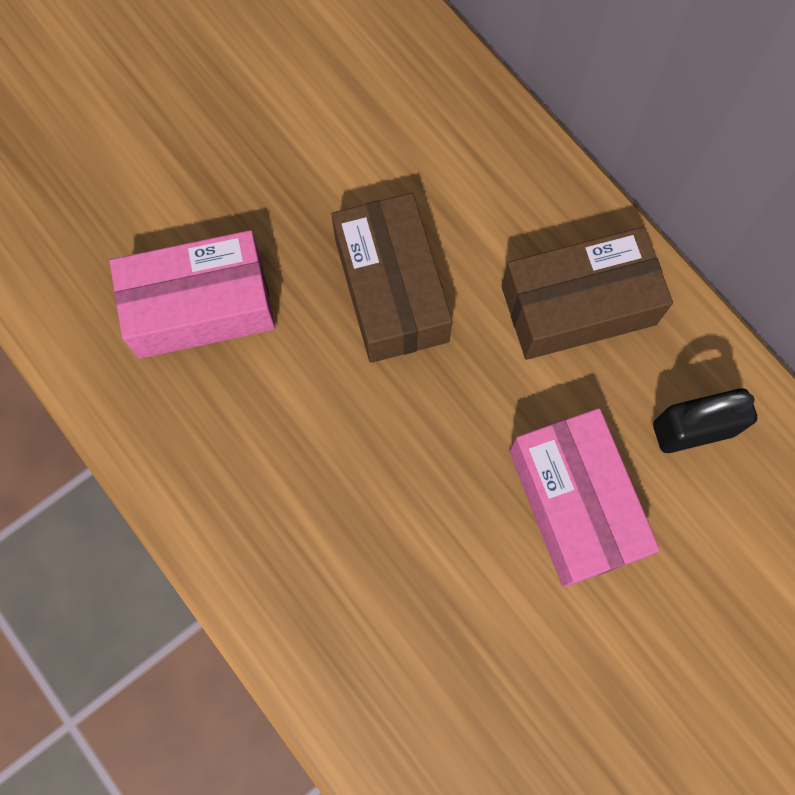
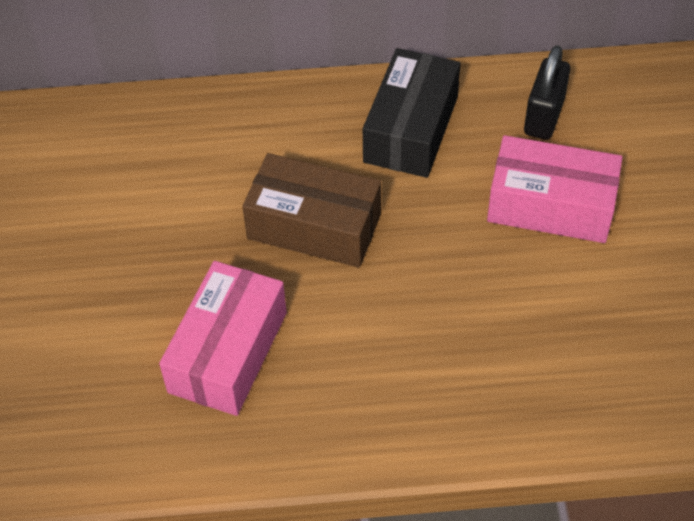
camera: 55 degrees left, 20 degrees down
brown box [502,227,673,360] -> black box [363,48,461,178]

